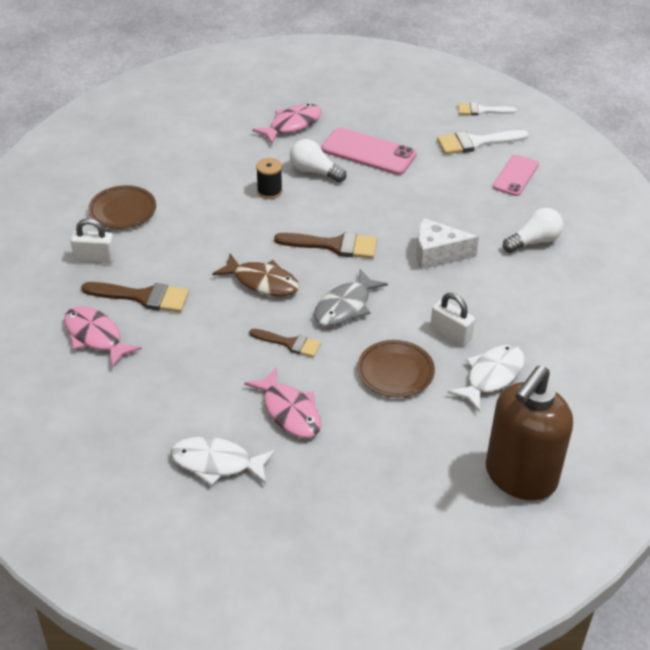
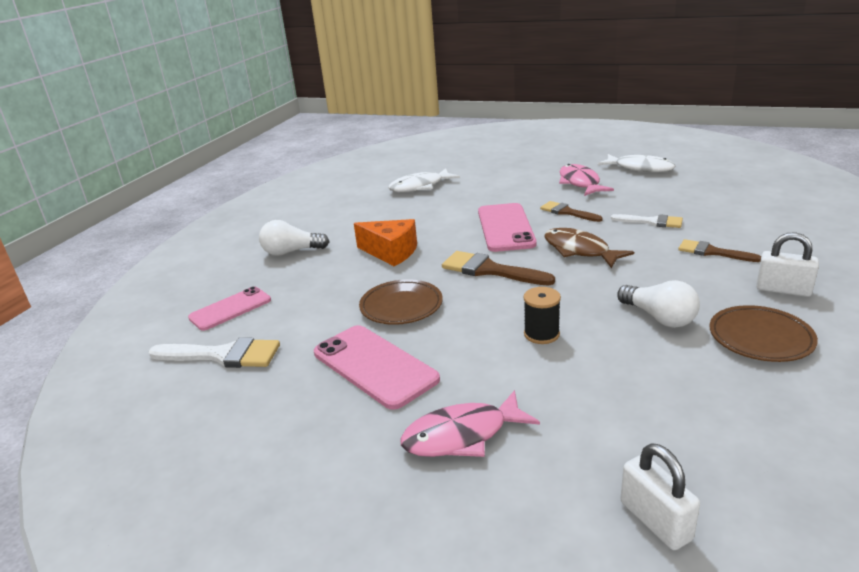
camera: 155 degrees left, 15 degrees down
pink fish [64,306,142,368] -> none
brown brush [81,282,189,312] -> brown brush [678,239,761,262], size x0.66
white light bulb [290,139,347,182] -> white light bulb moved to [617,280,700,328]
grey fish [314,269,388,326] -> pink phone [478,203,537,252]
brown plate [357,340,435,397] -> brown plate moved to [359,279,443,325]
white cheese [416,218,479,270] -> orange cheese [354,219,417,266]
white padlock [430,293,475,346] -> white padlock moved to [620,443,700,550]
white brush [458,103,517,116] -> white brush moved to [611,214,683,228]
brown soap dispenser [486,366,573,501] -> none

